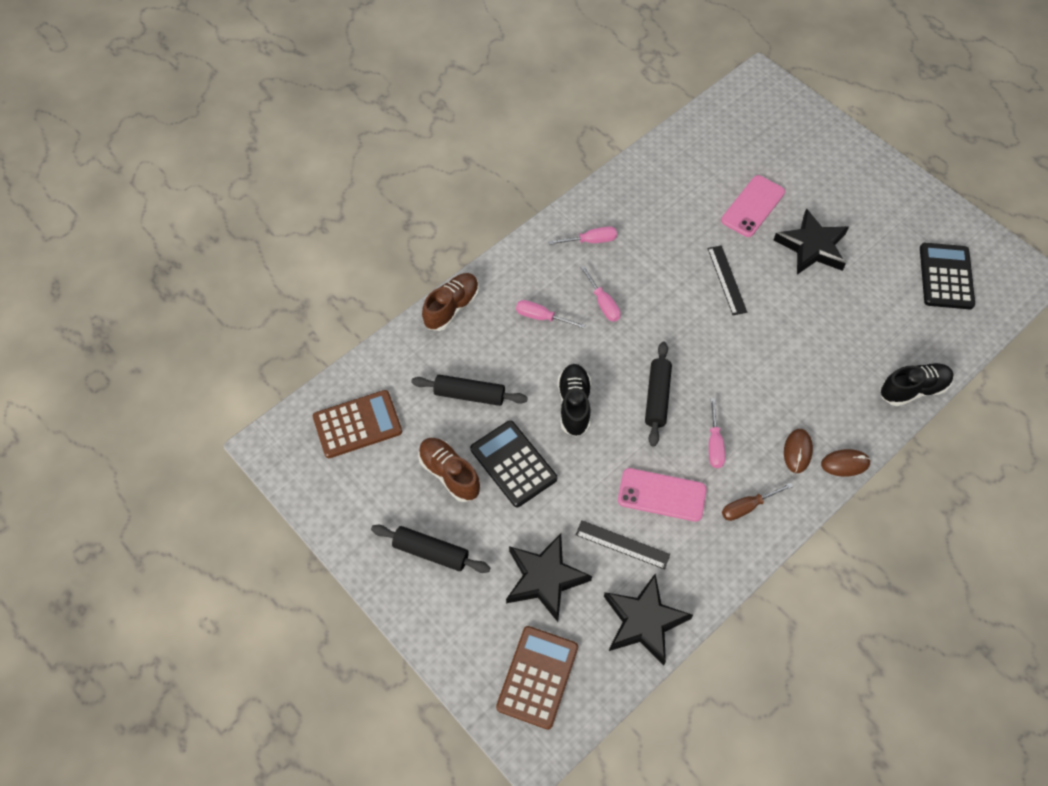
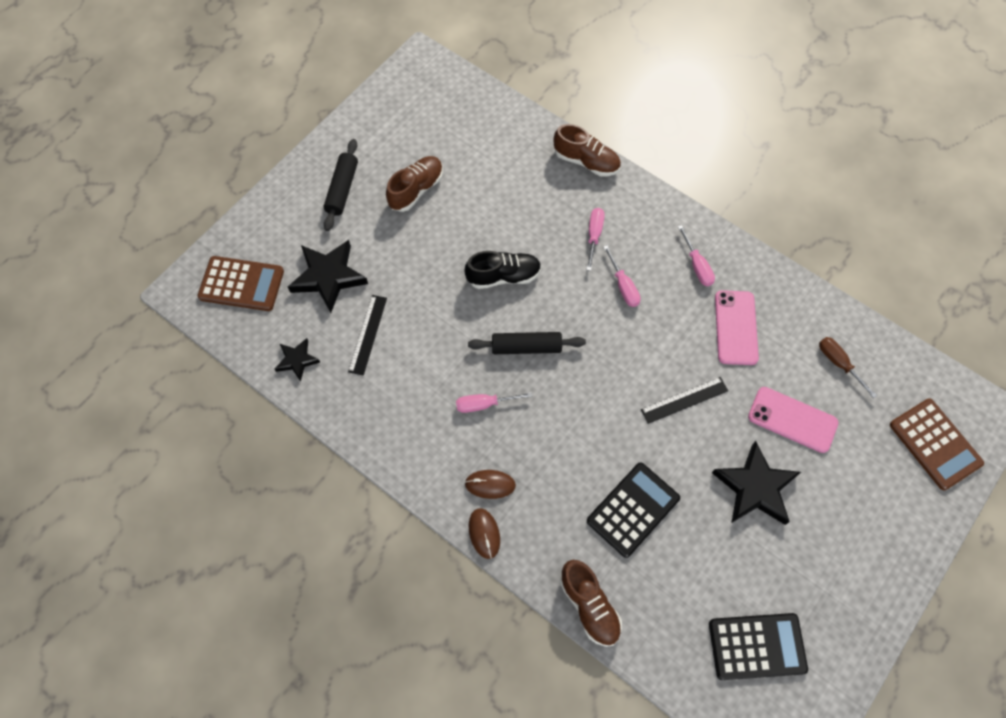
camera: 80 degrees right, 5 degrees up
brown calculator [313,390,402,458] -> brown calculator moved to [890,398,984,490]
black rolling pin [411,375,528,406] -> none
black calculator [470,420,557,507] -> black calculator moved to [587,463,680,558]
pink screwdriver [580,266,621,322] -> pink screwdriver turned 75 degrees counterclockwise [603,245,641,307]
black star [604,574,693,665] -> black star [275,338,320,382], size x0.55
pink phone [618,468,707,522] -> pink phone moved to [715,290,759,365]
brown screwdriver [722,482,793,521] -> brown screwdriver moved to [819,337,877,398]
black shoe [881,363,954,406] -> brown shoe [560,560,622,647]

